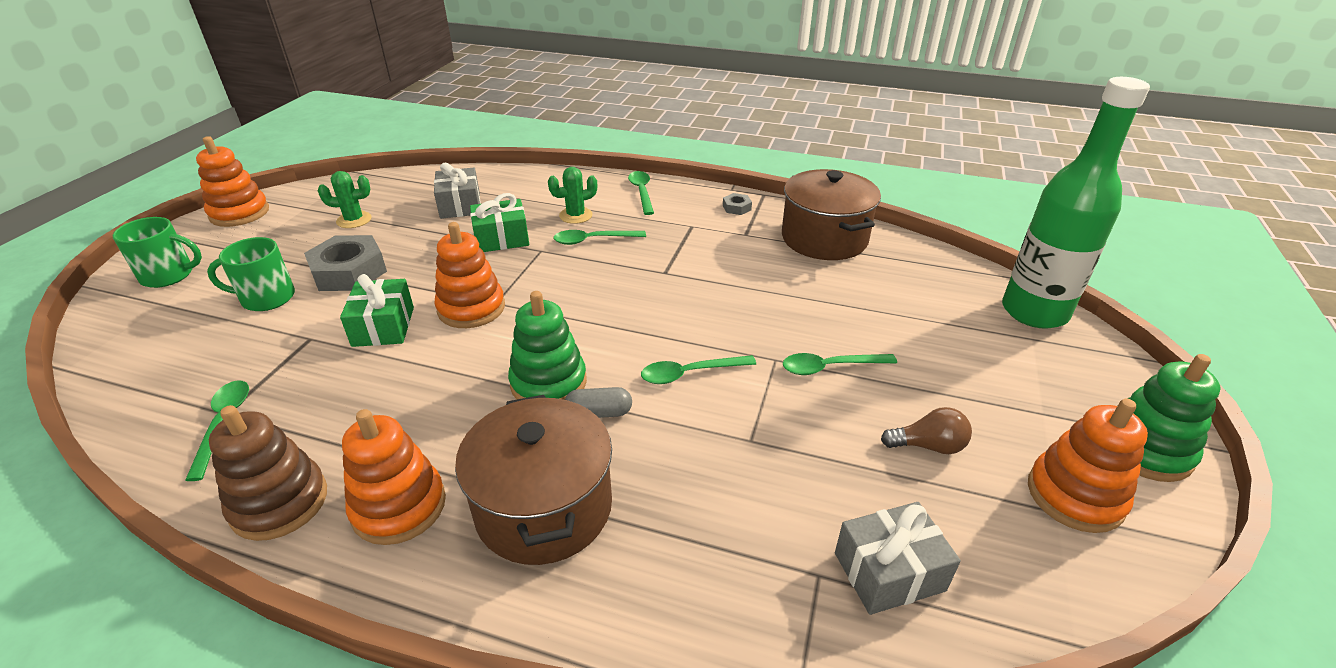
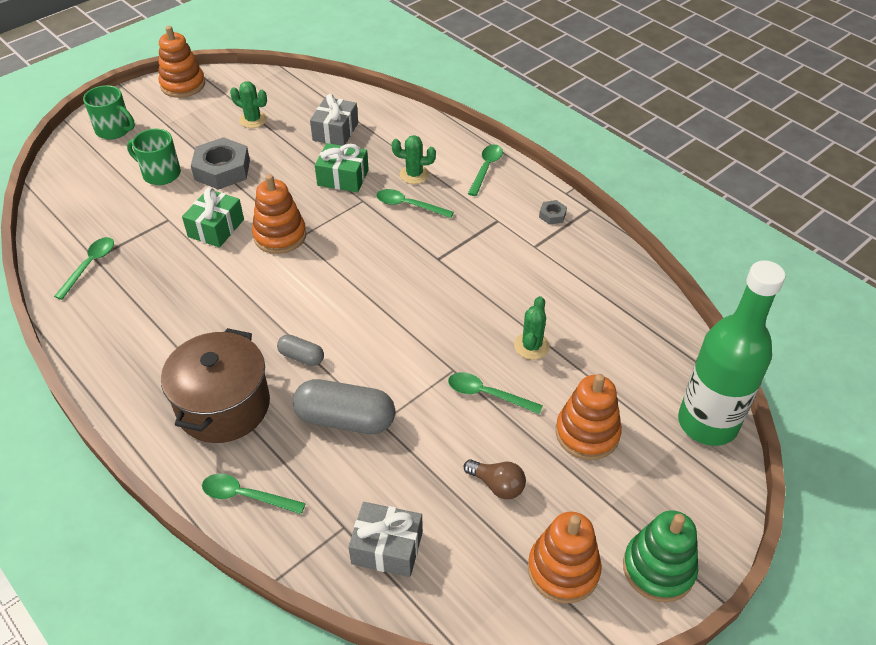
camera: 30 degrees right, 10 degrees up
brown stacking toy [209,405,327,541] -> none
orange stacking toy [342,409,446,545] -> orange stacking toy moved to [556,374,622,460]
green stacking toy [508,291,587,400] -> none
green spoon [641,355,756,384] -> green spoon moved to [202,474,306,514]
brown pot [782,169,881,260] -> none
none -> grey capsule [293,379,395,434]
none -> green cactus [514,296,550,360]

